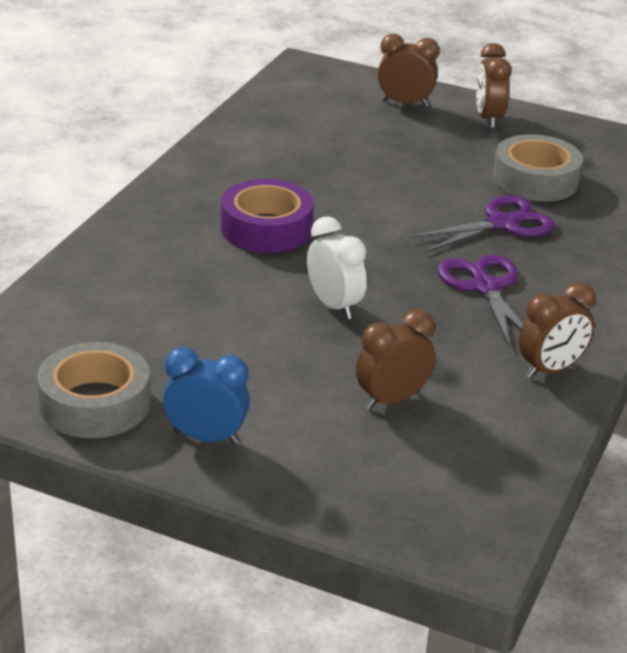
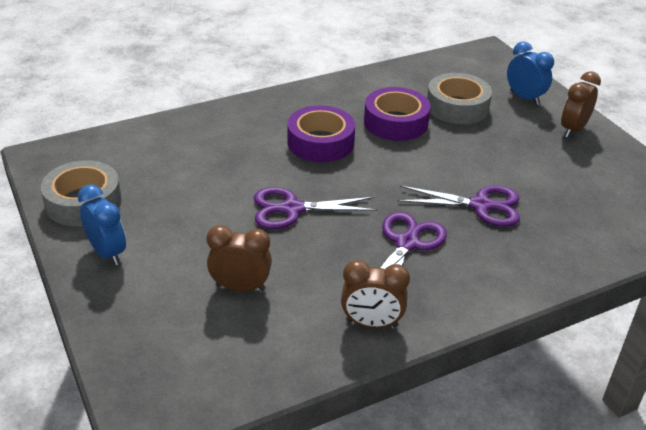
camera: 40 degrees right, 5 degrees up
white clock [307,217,367,319] -> purple scissors [254,187,378,229]
brown clock [378,34,439,107] -> blue clock [507,42,554,105]
grey tape [493,134,583,202] -> grey tape moved to [427,73,492,124]
none -> purple tape [364,87,431,141]

